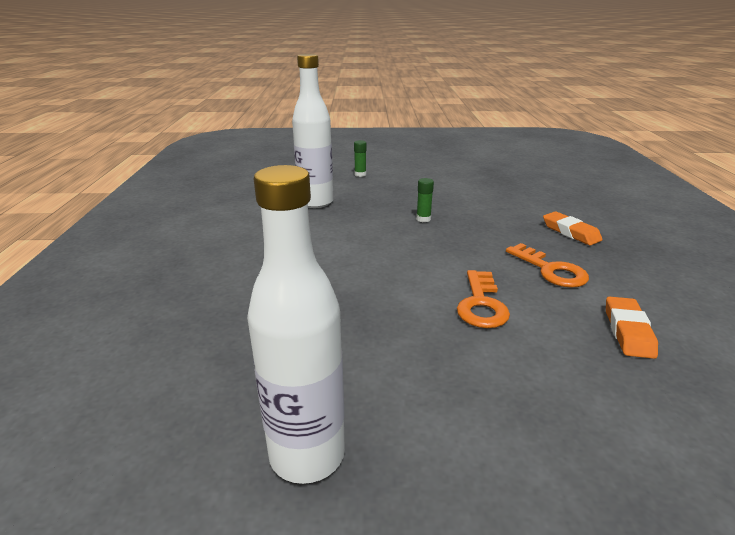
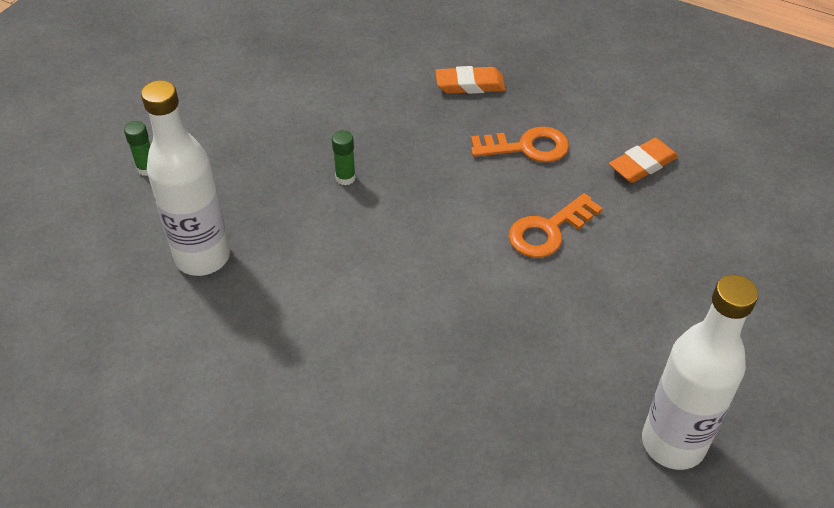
camera: 60 degrees left, 20 degrees up
orange key [457,270,510,328] -> orange key turned 105 degrees clockwise [509,193,603,258]
orange eraser [606,296,658,359] -> orange eraser turned 75 degrees counterclockwise [609,138,678,183]

